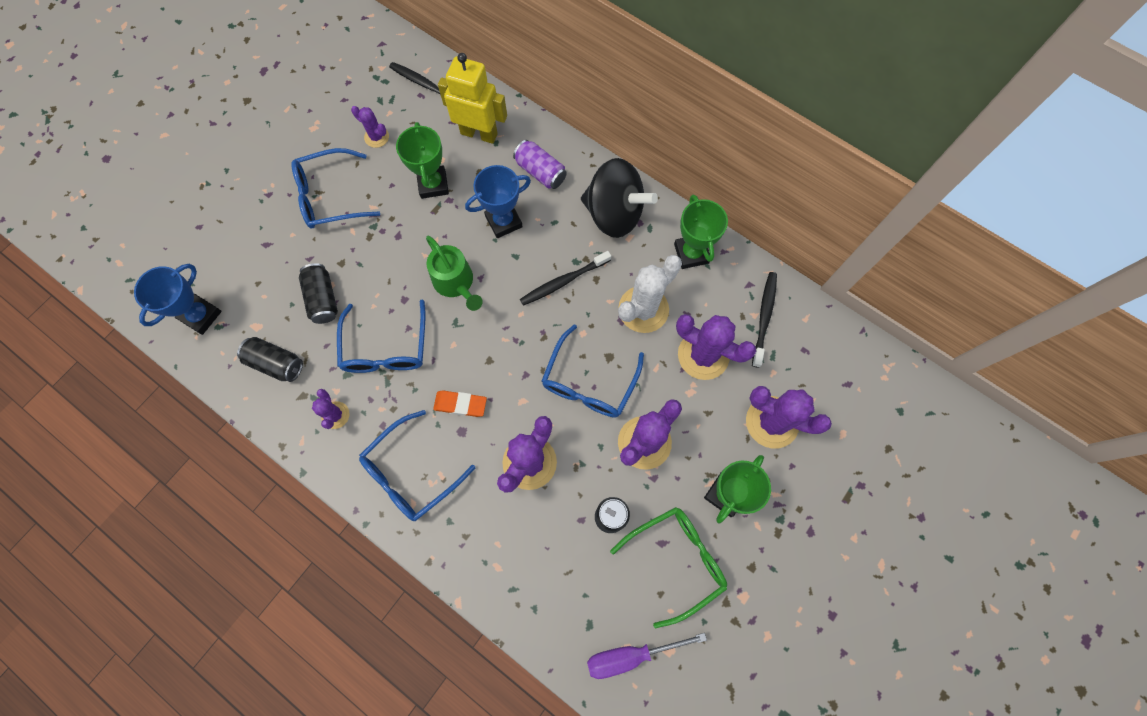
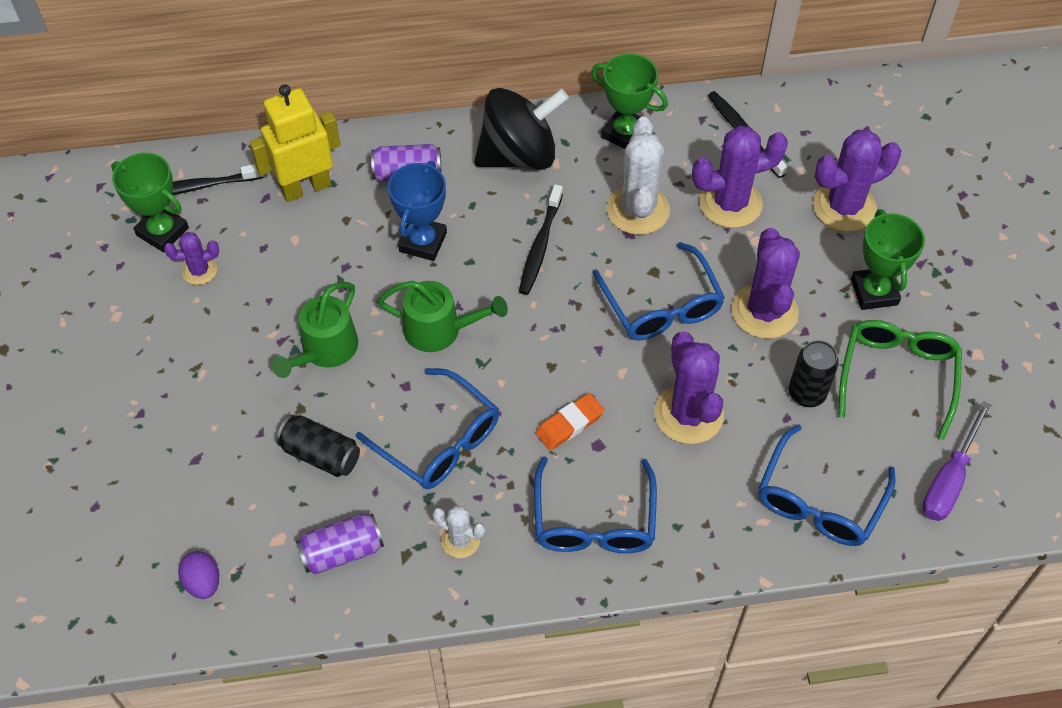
camera: 45 degrees left, 15 degrees down
blue trophy [134,264,222,335] -> purple egg [178,551,219,599]
black can [237,337,303,382] -> purple can [296,513,384,575]
blue glasses [291,148,380,228] -> blue glasses moved to [758,424,896,546]
purple cactus [312,389,350,429] -> white cactus [432,506,485,558]
green trophy [396,122,449,199] -> green trophy moved to [111,153,189,252]
none -> green watering can [272,282,358,378]

